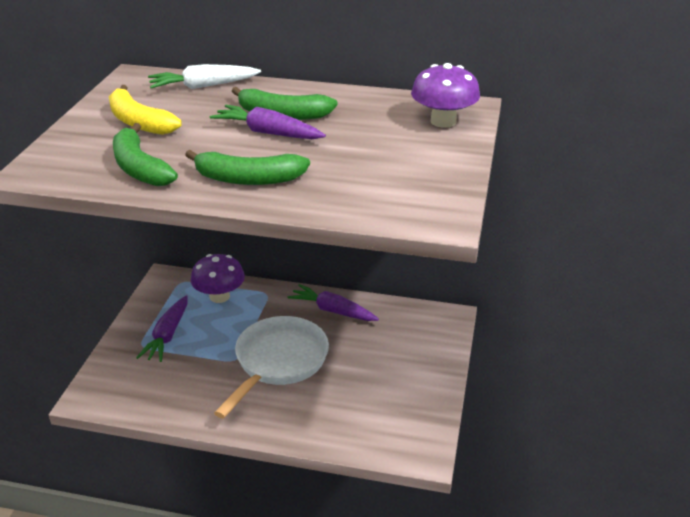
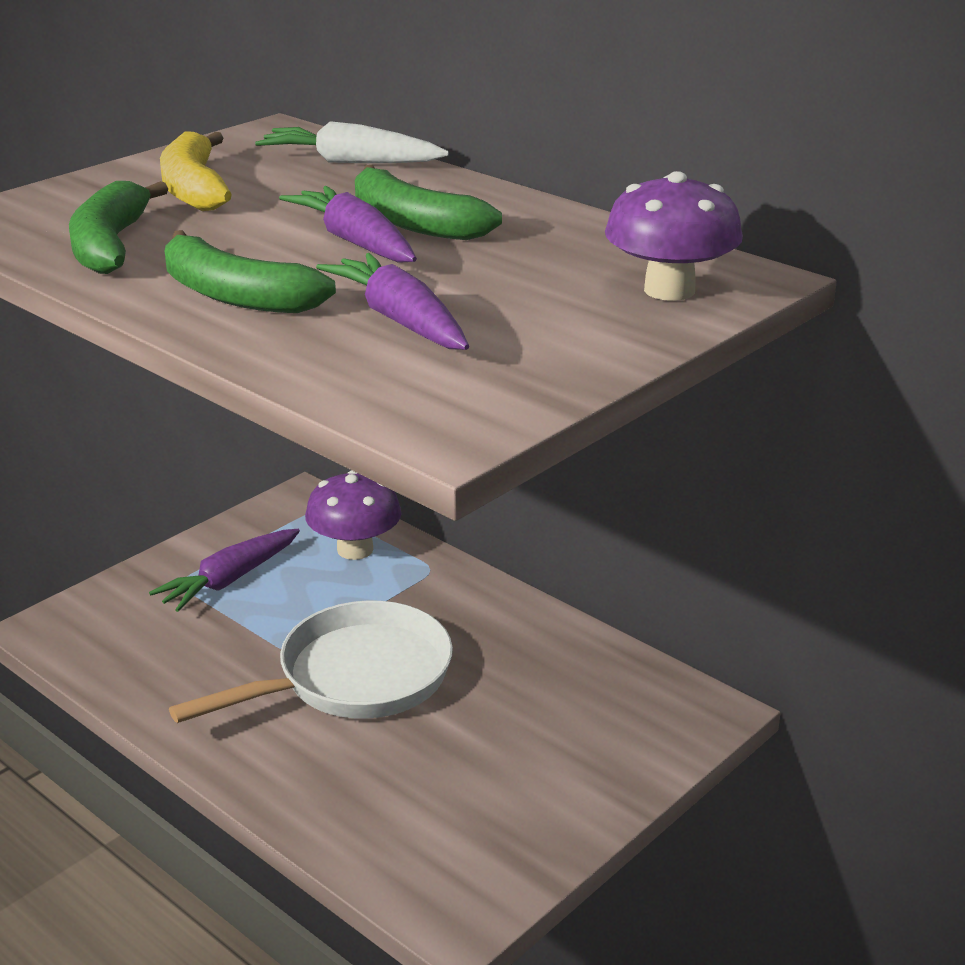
camera: 30 degrees right, 5 degrees down
purple carrot [287,284,379,321] -> purple carrot moved to [316,253,469,350]

